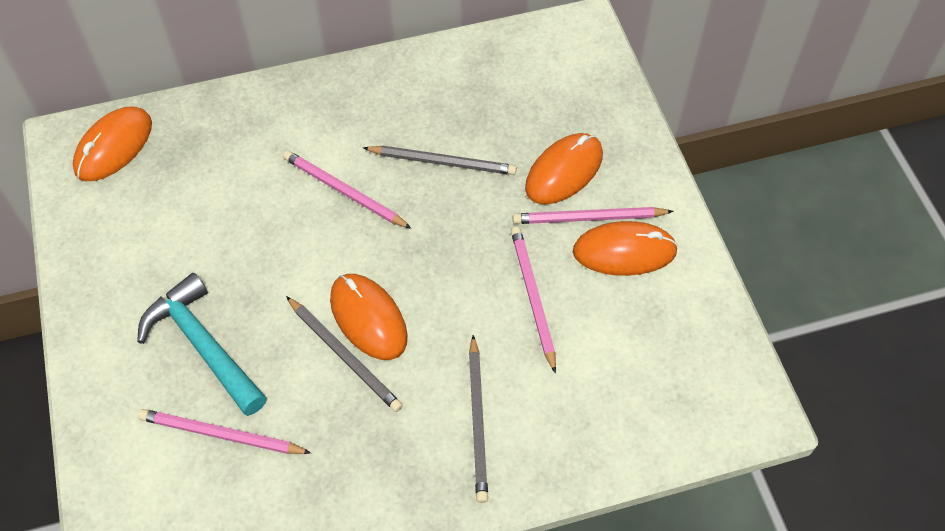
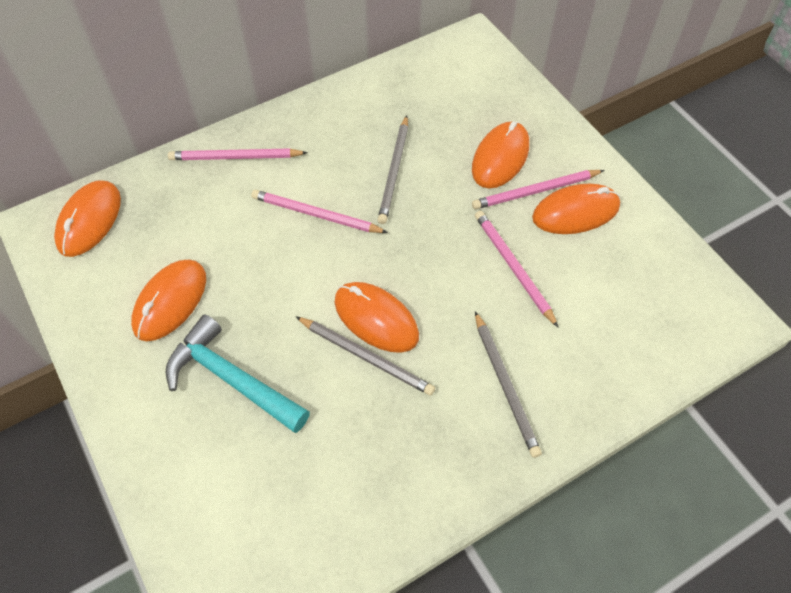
camera: 15 degrees left, 0 degrees up
pink pencil [138,409,311,454] -> pink pencil moved to [168,148,308,160]
grey pencil [363,145,517,175] -> grey pencil turned 105 degrees clockwise [378,115,408,224]
none -> orange mouse [131,260,206,342]

